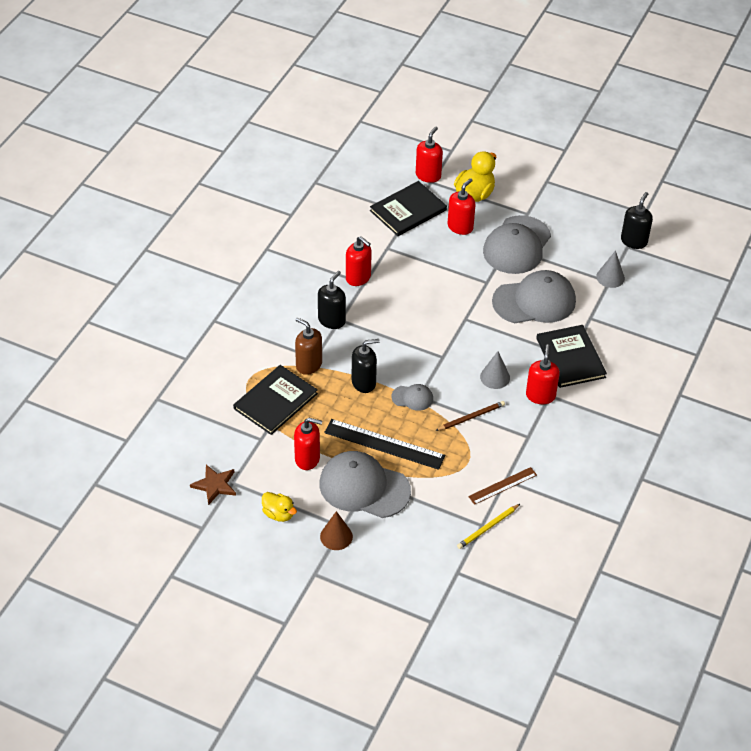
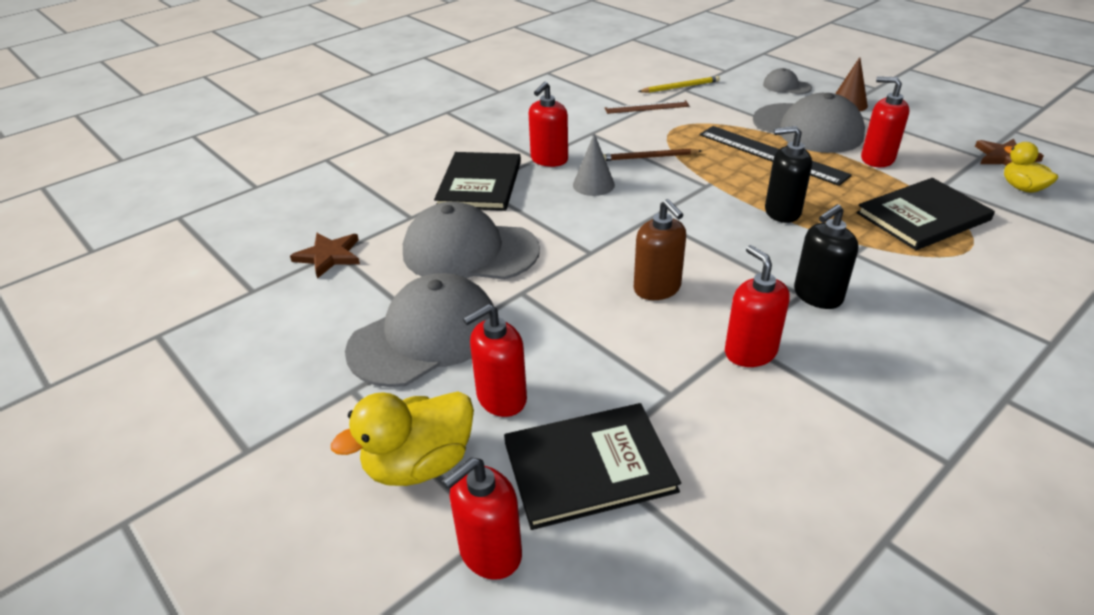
camera: 155 degrees left, 10 degrees down
yellow duck [262,492,297,522] -> yellow duck moved to [1004,142,1058,193]
brown soap dispenser [295,317,322,375] -> brown soap dispenser moved to [634,199,686,300]
grey cap [392,384,433,411] -> grey cap moved to [763,68,812,94]
grey cone [596,250,625,288] -> brown star [290,233,360,279]
black soap dispenser [621,192,653,249] -> none

